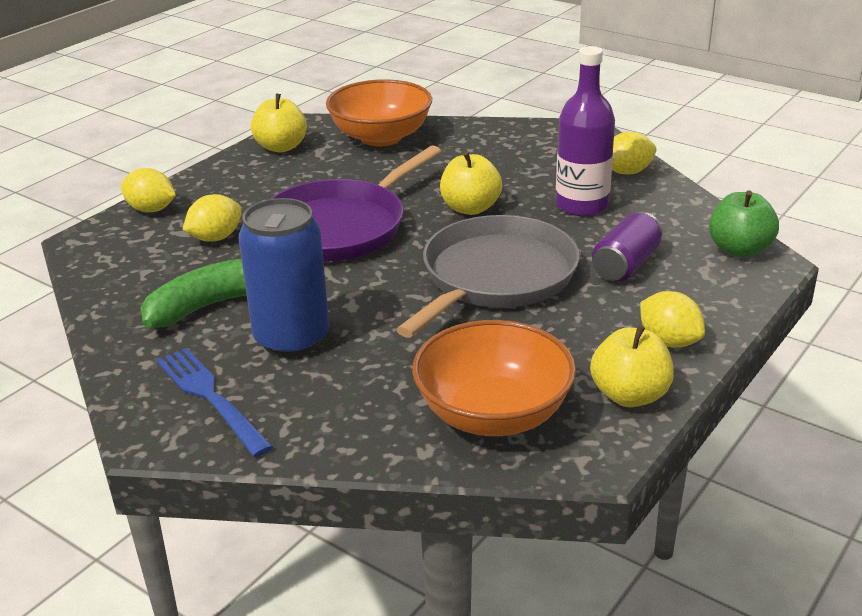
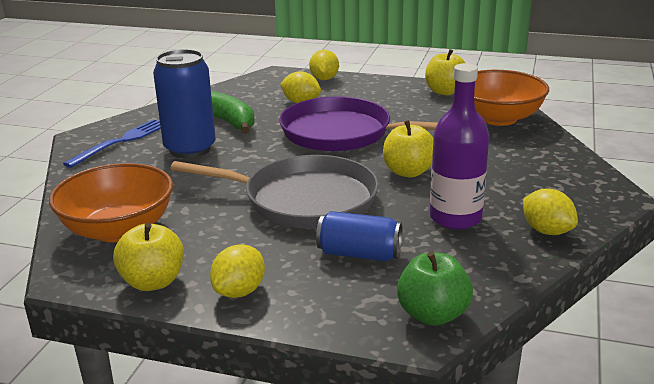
camera: 70 degrees right, 5 degrees down
purple can [592,212,663,282] -> blue can [316,211,402,261]

